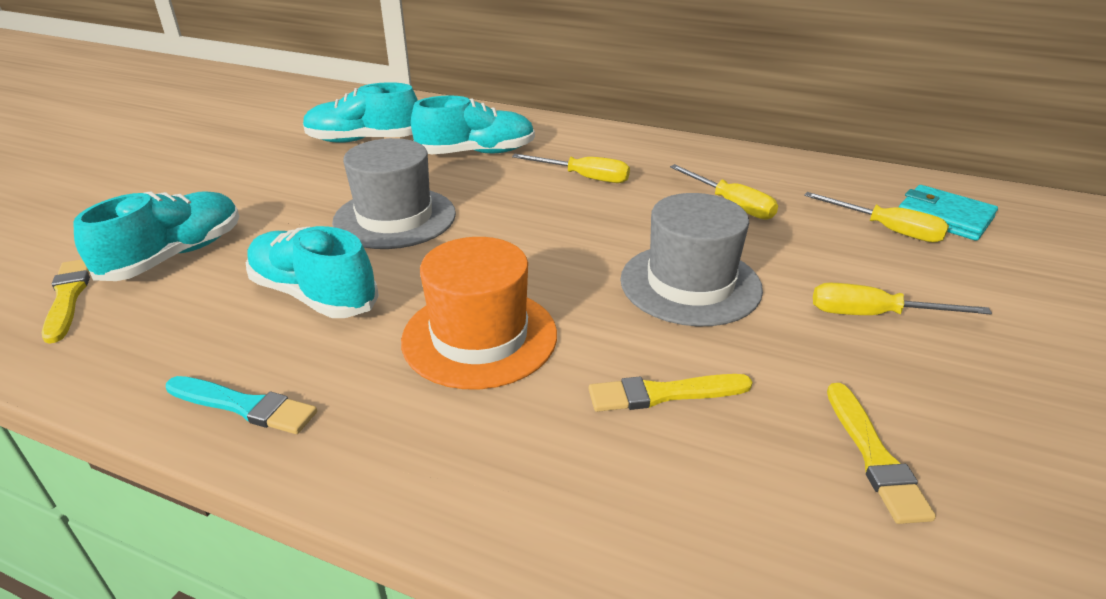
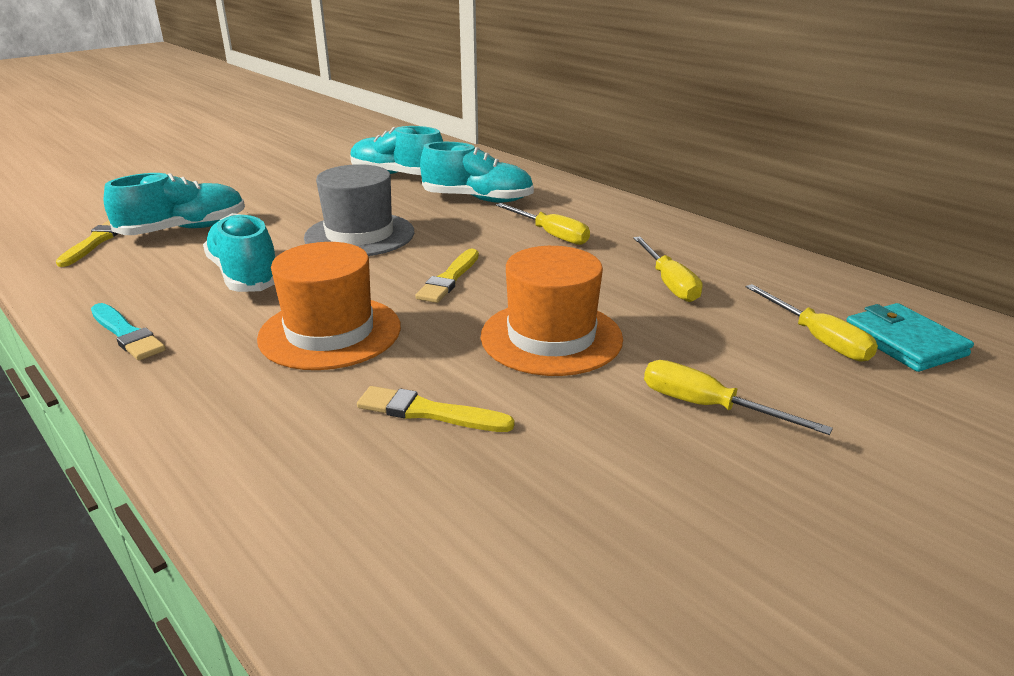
camera: 25 degrees right, 5 degrees down
grey hat [620,193,763,326] -> orange hat [481,246,623,376]
yellow brush [827,383,936,524] -> yellow brush moved to [415,249,479,303]

